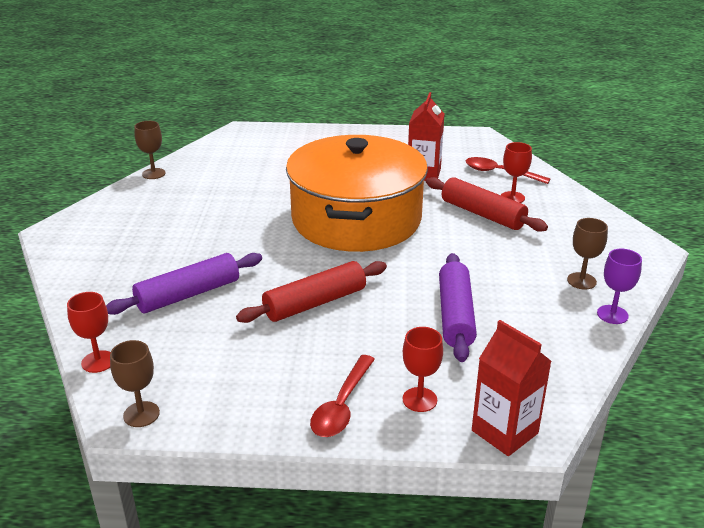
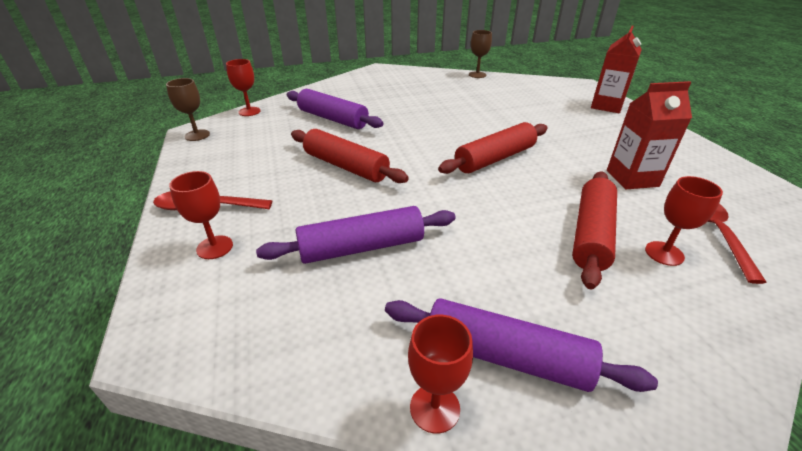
camera: 70 degrees right, 5 degrees up
orange pot [286,135,428,252] -> red rolling pin [438,122,547,174]
red carton [472,320,552,456] -> red carton moved to [591,26,642,113]
brown goblet [567,218,608,289] -> purple rolling pin [385,298,658,392]
purple goblet [597,249,642,324] -> red goblet [408,315,473,434]

